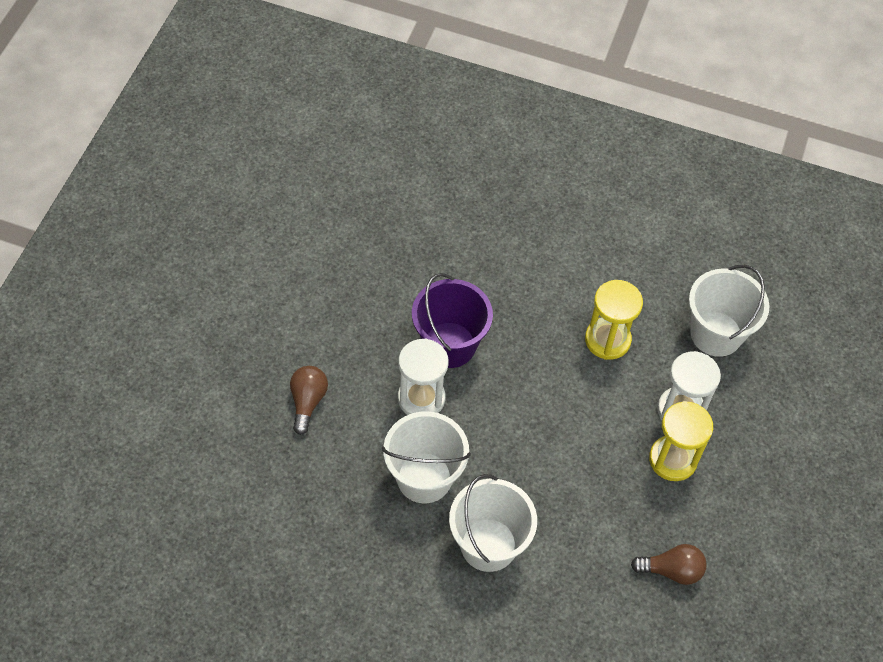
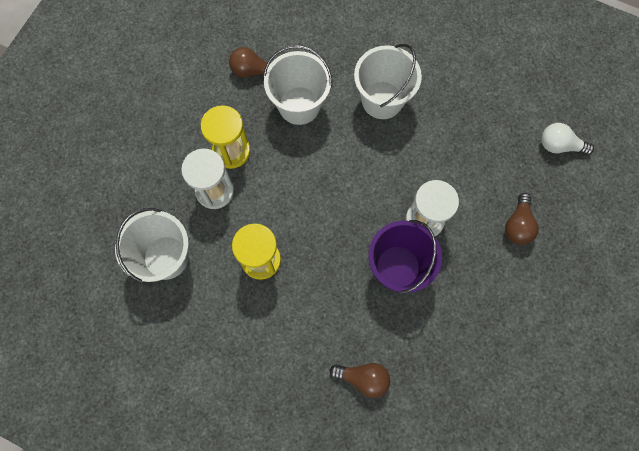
camera: 170 degrees left, 15 degrees up
white bucket [382,411,471,503] -> white bucket moved to [263,45,332,125]
none -> brown light bulb [330,363,390,398]
none -> white light bulb [541,123,594,155]

